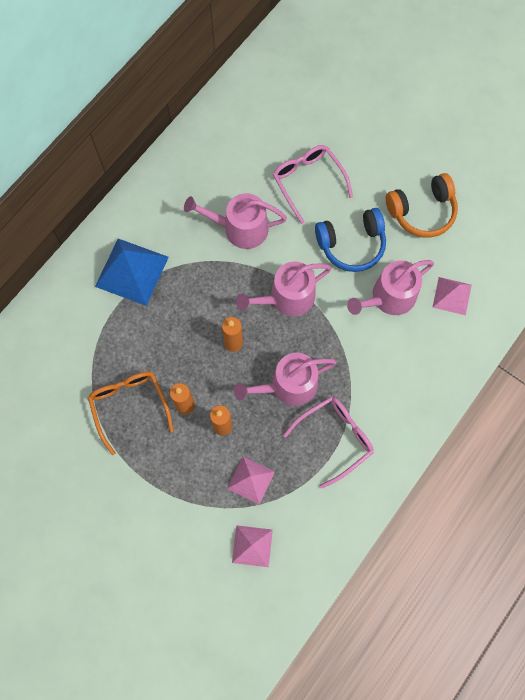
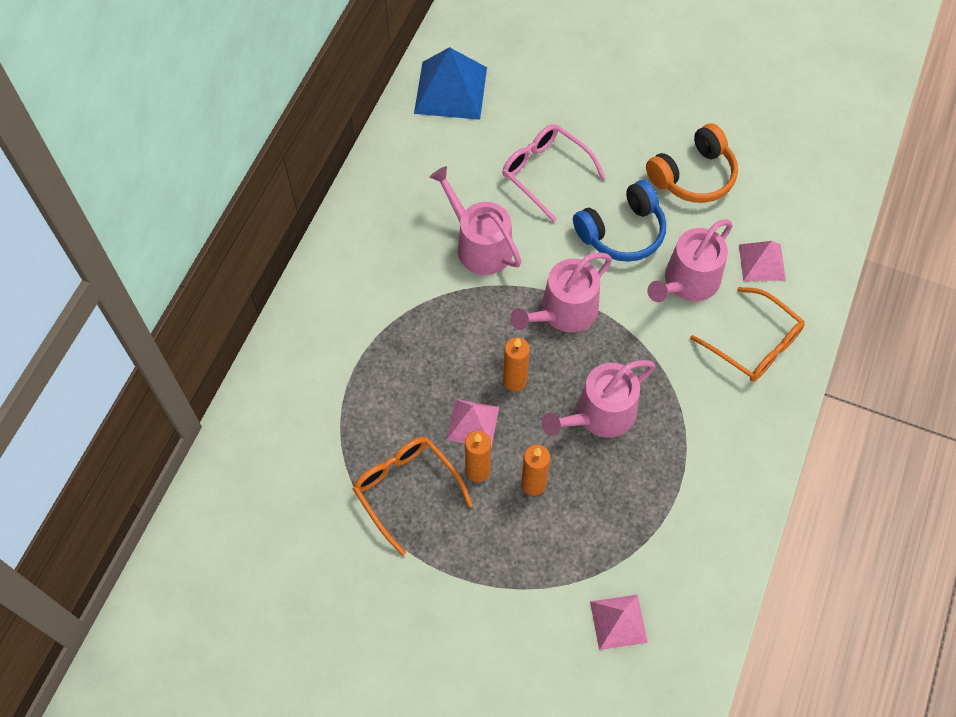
camera: 15 degrees left, 10 degrees down
blue pyramid [95,239,169,306] -> blue pyramid moved to [414,47,487,120]
pink watering can [184,193,287,249] -> pink watering can turned 60 degrees clockwise [429,166,522,275]
pink pyramid [227,457,275,505] -> pink pyramid moved to [447,399,499,447]
pink glasses [283,396,374,489] -> none
none -> orange glasses [690,287,805,382]

